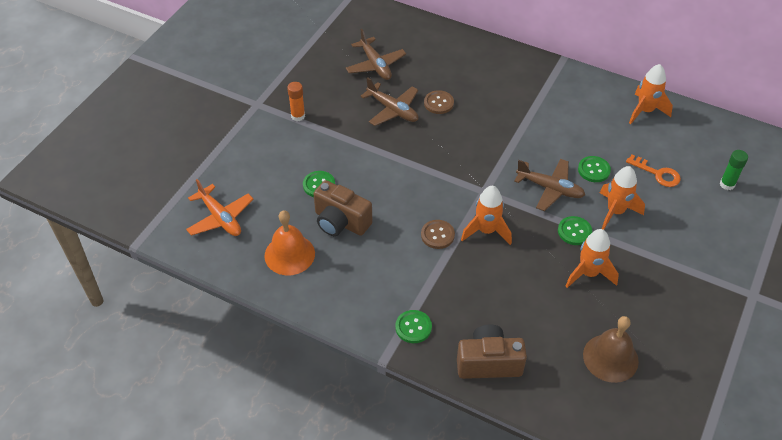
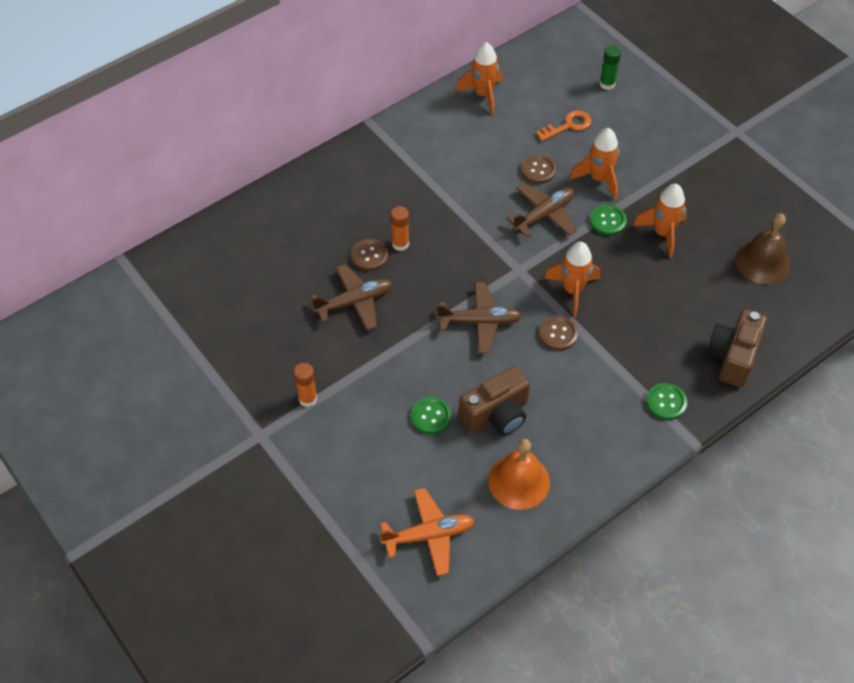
camera: 65 degrees left, 5 degrees up
brown plane [346,29,406,80] -> brown plane moved to [436,282,523,353]
green button [578,156,611,182] -> brown button [521,154,556,184]
none -> orange glue stick [391,206,409,251]

